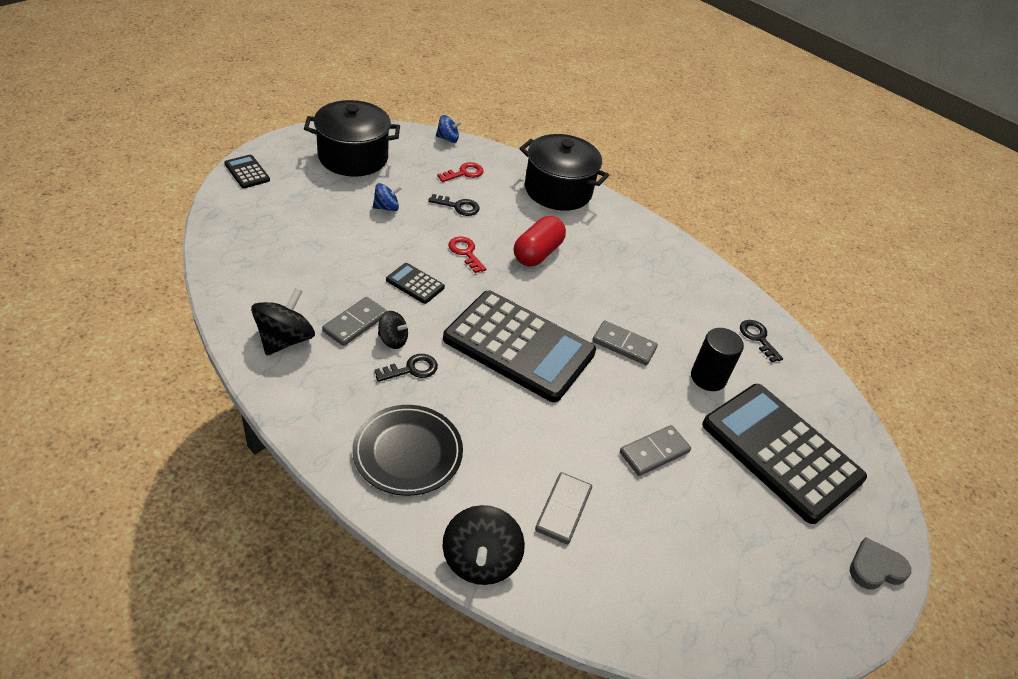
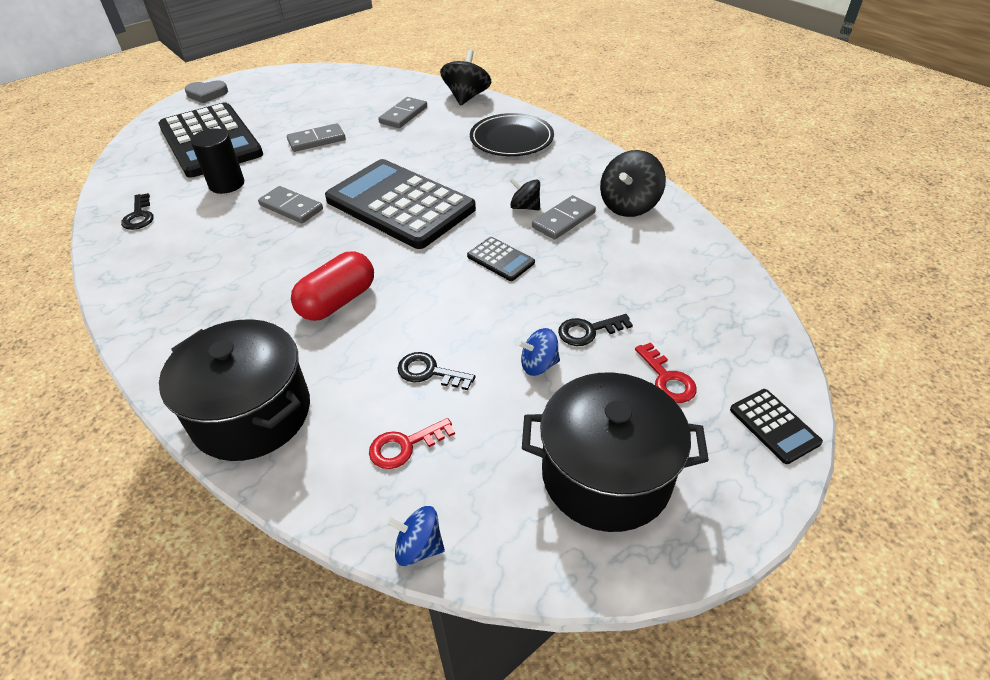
camera: 165 degrees left, 0 degrees up
black key [374,354,438,382] -> black key moved to [558,314,633,346]
red key [448,237,486,273] -> red key moved to [635,342,697,403]

